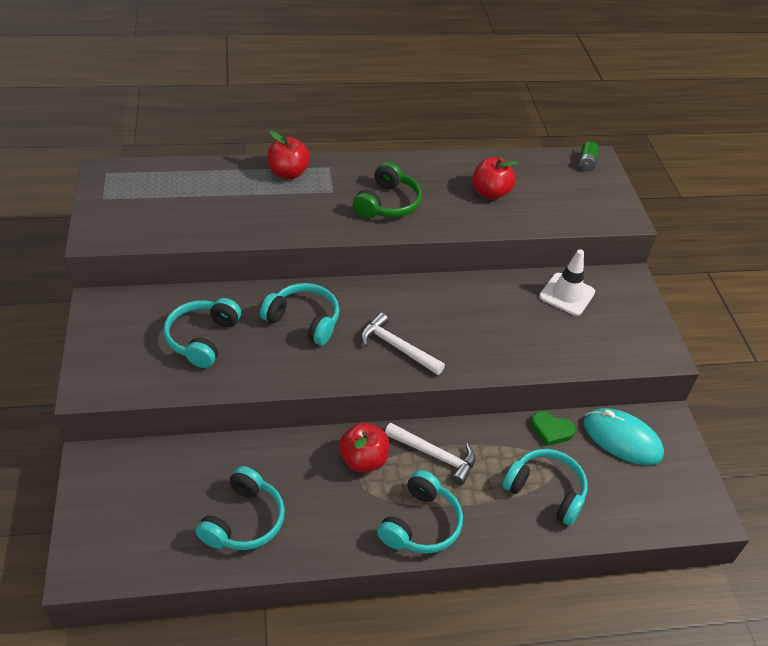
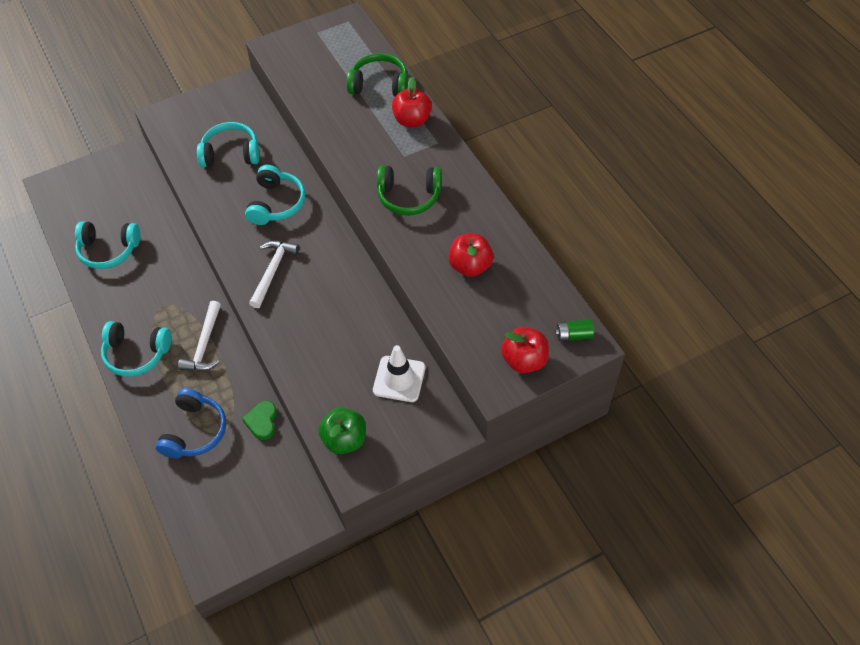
camera: 75 degrees right, 10 degrees up
red apple [339,423,389,472] -> red apple moved to [501,327,549,373]
turquoise headphones [502,449,588,526] -> blue headphones [156,388,226,458]
turquoise mouse [583,408,664,465] -> none
none -> green apple [318,407,366,454]
none -> green headphones [347,53,408,96]

